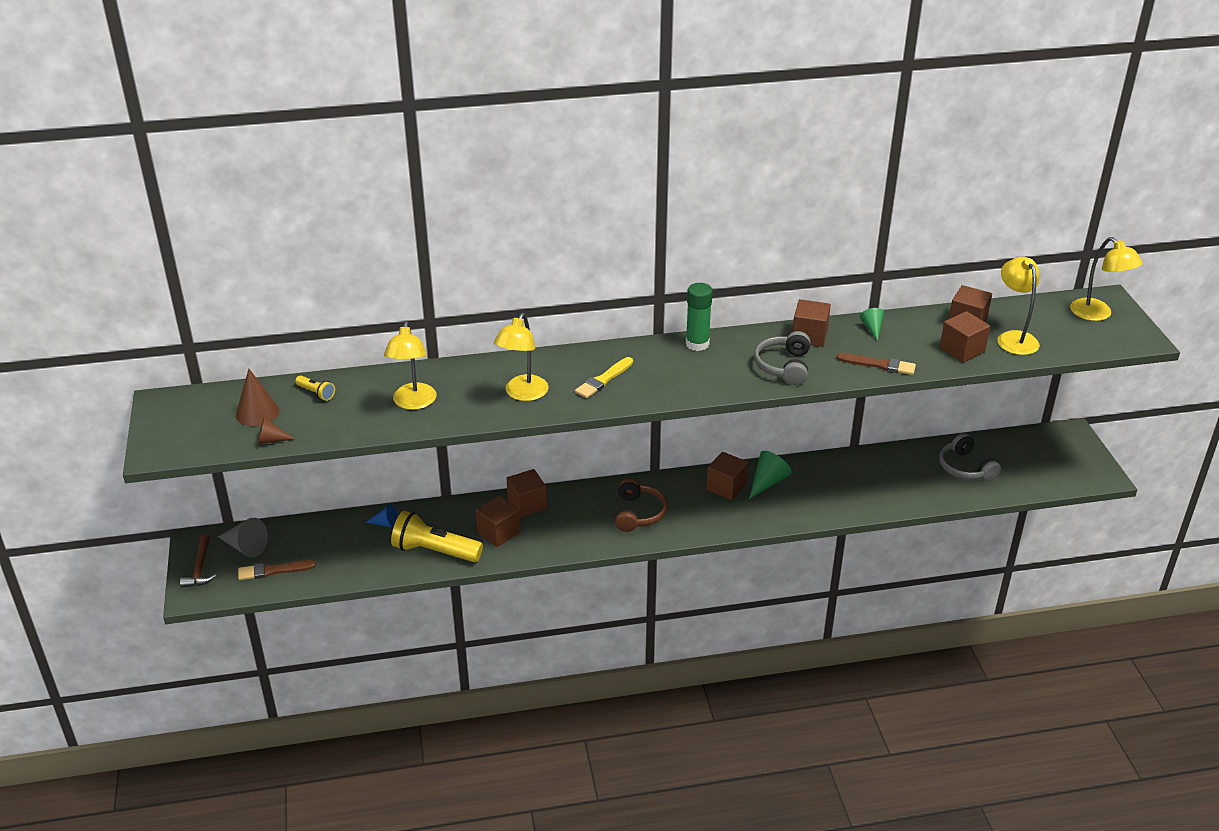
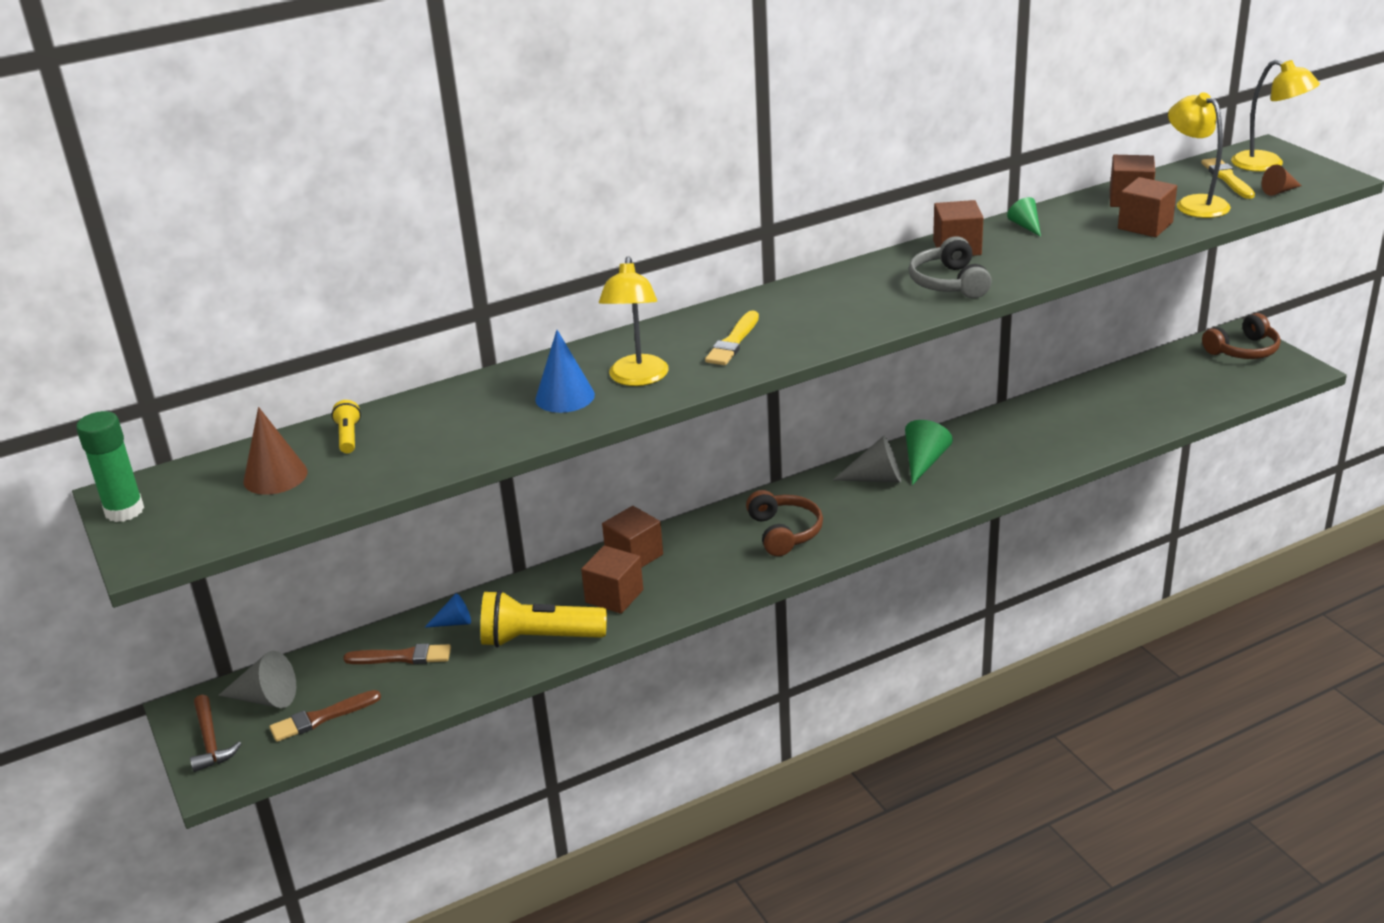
camera: 15 degrees left, 5 degrees down
brown cone [257,418,295,444] -> brown cone moved to [1262,164,1302,196]
yellow flashlight [295,375,335,401] -> yellow flashlight turned 120 degrees counterclockwise [331,400,361,453]
yellow lamp [384,321,437,410] -> none
green glue stick [686,283,713,351] -> green glue stick moved to [76,411,144,522]
brown cube [706,452,748,500] -> grey cone [833,436,901,482]
brown brush [836,353,916,375] -> brown brush moved to [343,644,451,664]
grey headphones [939,433,1001,481] -> none
none -> blue cone [535,330,595,413]
none -> yellow brush [1201,158,1255,199]
none -> brown headphones [1202,313,1281,359]

